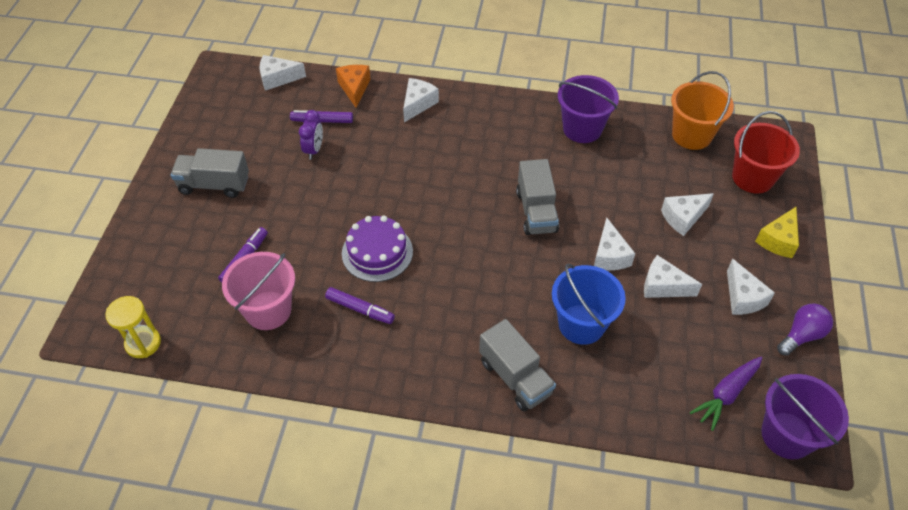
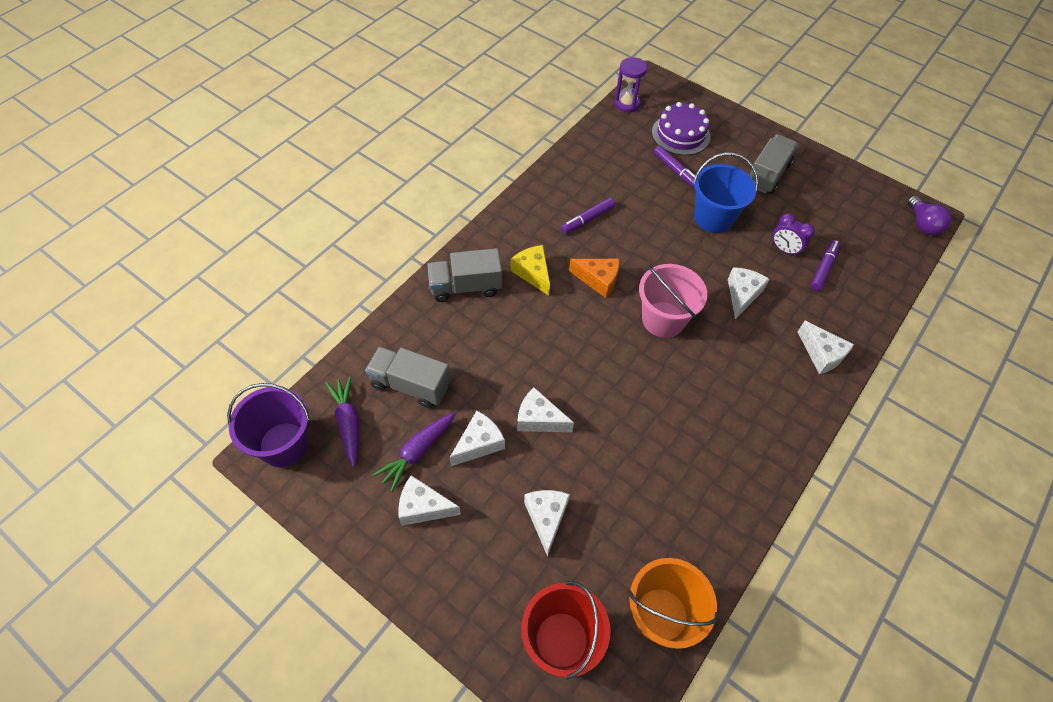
camera: 115 degrees right, 5 degrees up
yellow hourglass [106,296,161,358] -> purple hourglass [614,57,647,112]
pink bucket [222,252,295,330] -> pink bucket moved to [639,264,707,338]
white cheese [259,55,306,91] -> white cheese moved to [728,267,769,319]
orange cheese [336,65,370,108] -> orange cheese moved to [569,259,620,298]
purple cake [342,216,413,282] -> purple cake moved to [652,102,710,155]
grey truck [516,159,559,235] -> grey truck moved to [365,347,451,408]
blue bucket [552,263,626,345] -> blue bucket moved to [693,153,758,233]
purple bucket [558,75,619,143] -> none
yellow cheese [755,207,799,258] -> yellow cheese moved to [511,245,550,296]
purple light bulb [777,303,833,356] -> purple light bulb moved to [907,196,951,235]
none -> purple carrot [373,412,455,492]

